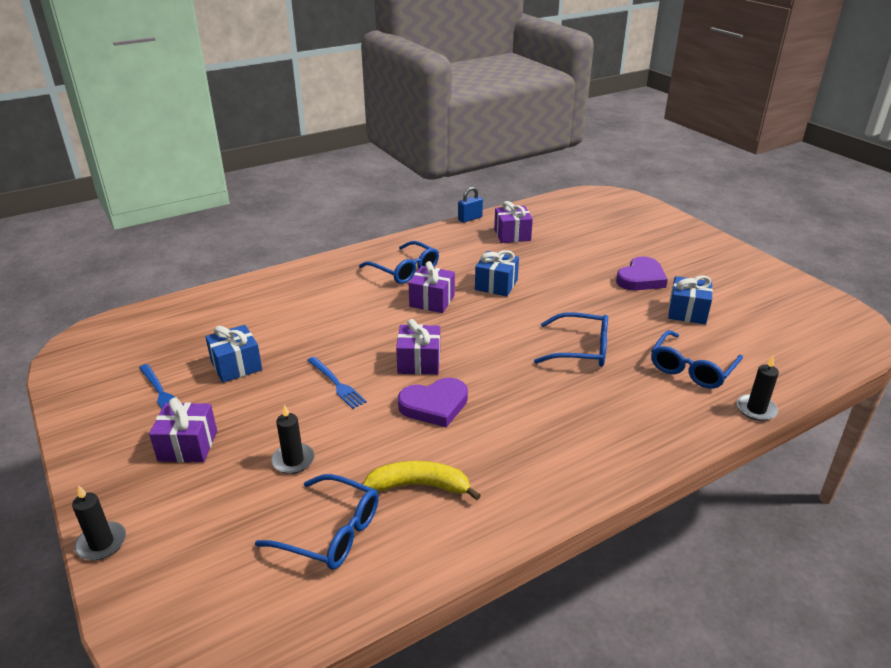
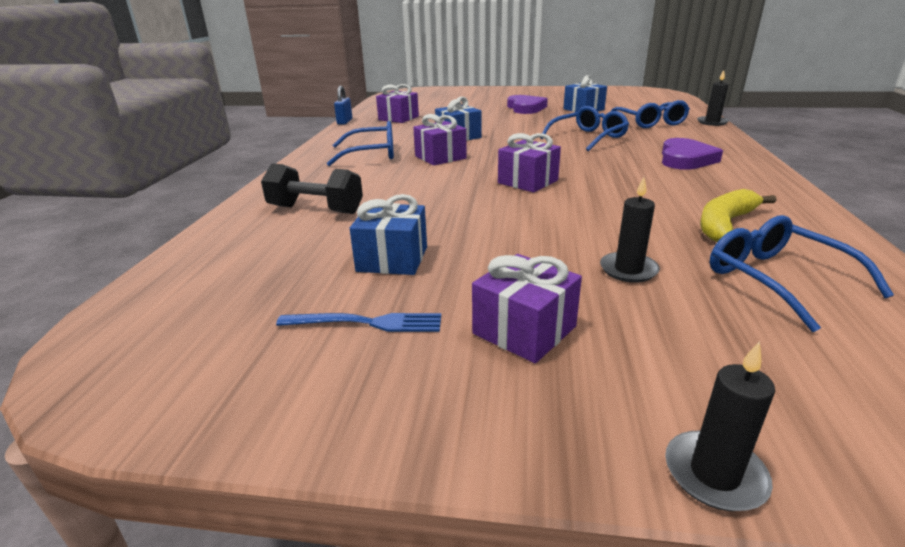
camera: 50 degrees left, 5 degrees down
blue glasses [255,474,379,570] -> blue glasses turned 90 degrees counterclockwise [710,215,894,332]
blue fork [307,357,367,409] -> none
purple heart [398,378,468,428] -> purple heart moved to [662,138,723,170]
none -> black dumbbell [261,163,363,214]

